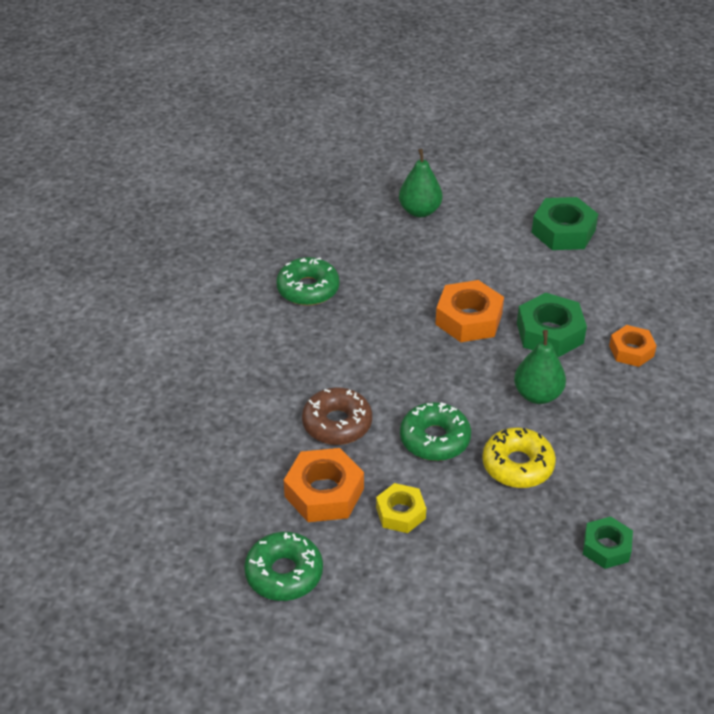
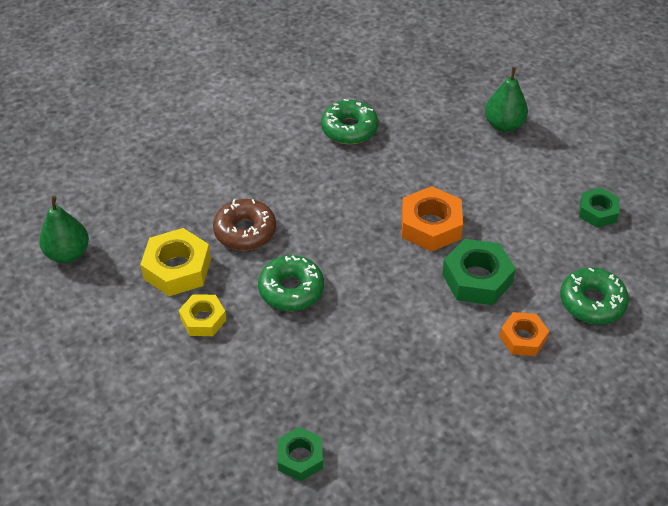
camera: 45 degrees right, 5 degrees up
green donut [244,532,323,601] -> green donut moved to [560,267,629,324]
orange nut [284,448,364,522] -> yellow nut [140,228,211,296]
yellow donut [482,428,556,488] -> none
green pear [514,330,566,404] -> green pear moved to [39,196,89,263]
green nut [532,197,598,250] -> green nut [579,188,620,228], size x0.63

